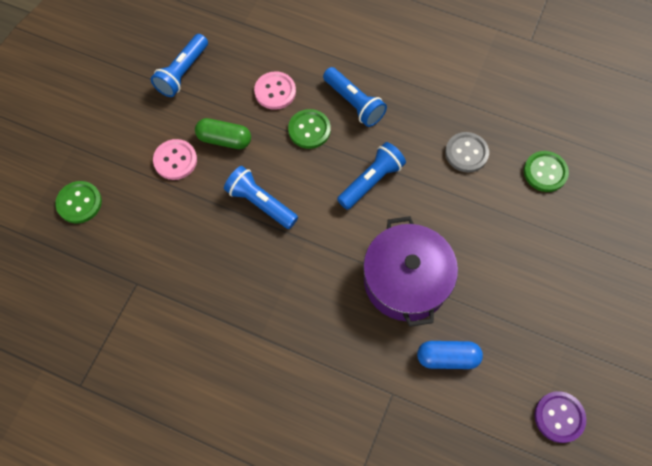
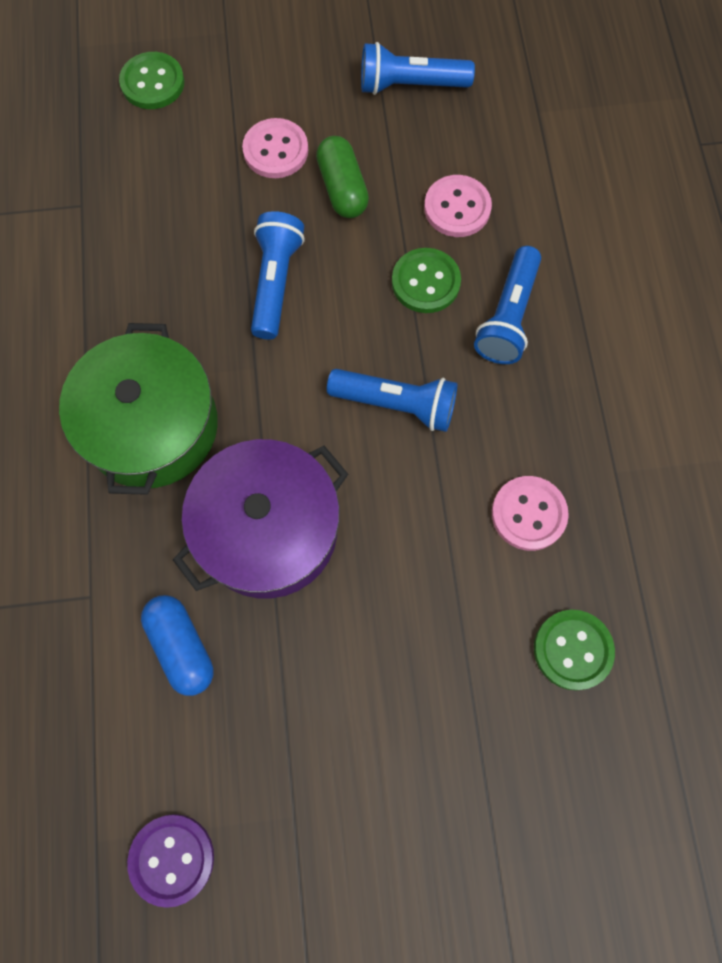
camera: 60 degrees right, 5 degrees up
grey button [445,132,489,173] -> pink button [492,476,569,551]
none -> green pot [59,323,218,495]

